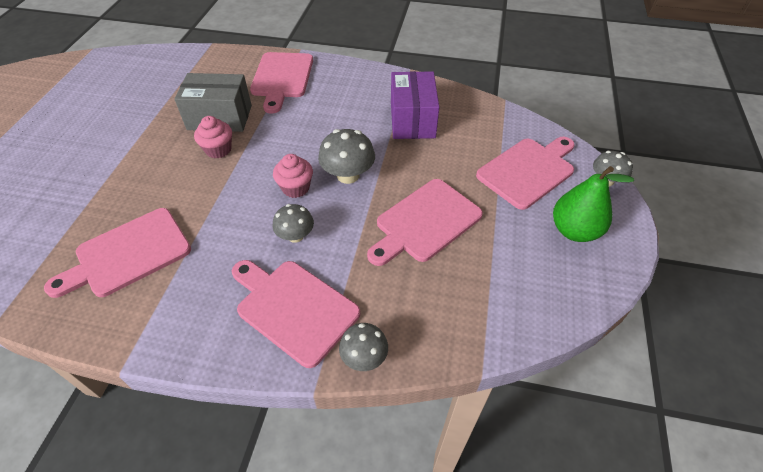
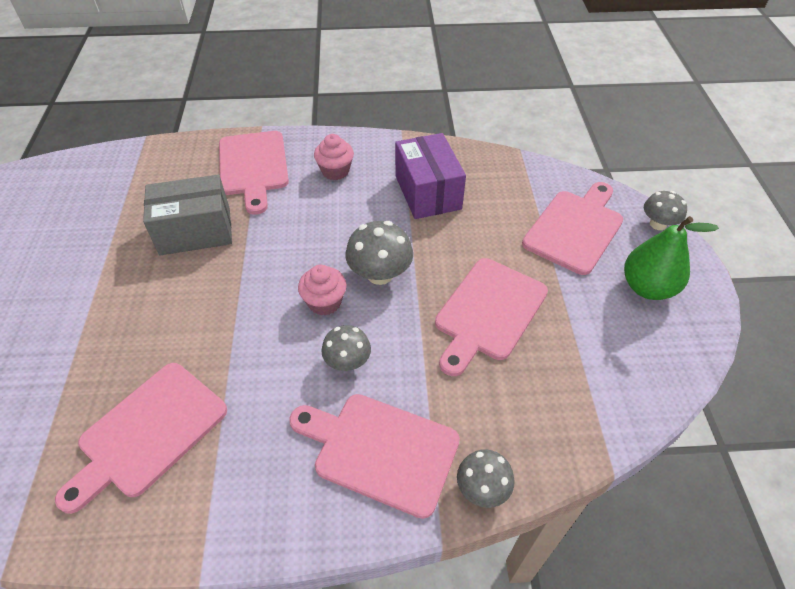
camera: 15 degrees left, 0 degrees up
pink cupcake [194,116,232,158] -> pink cupcake moved to [314,134,354,180]

